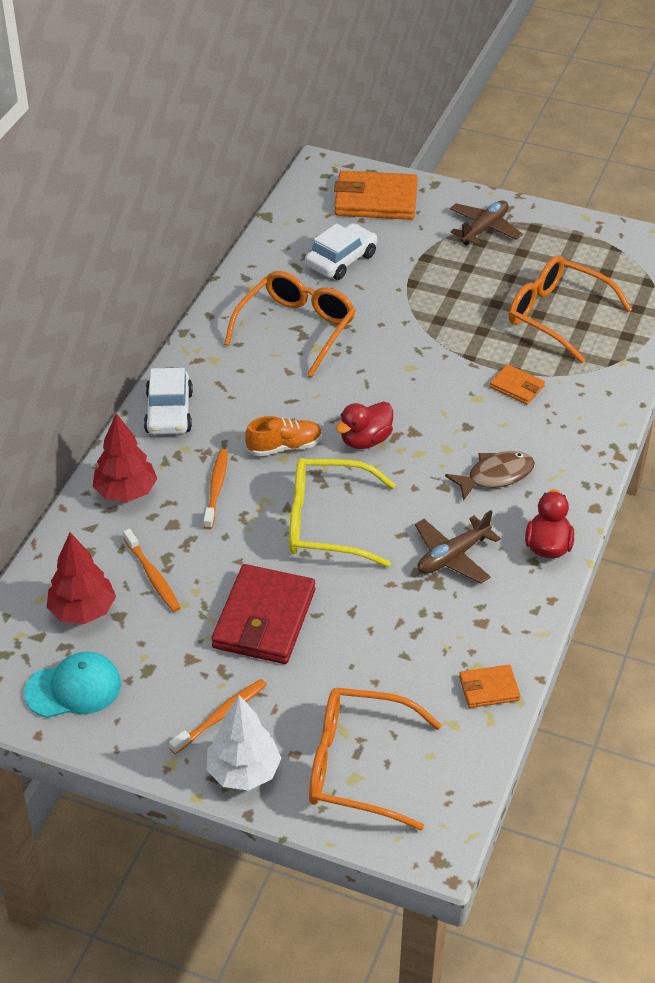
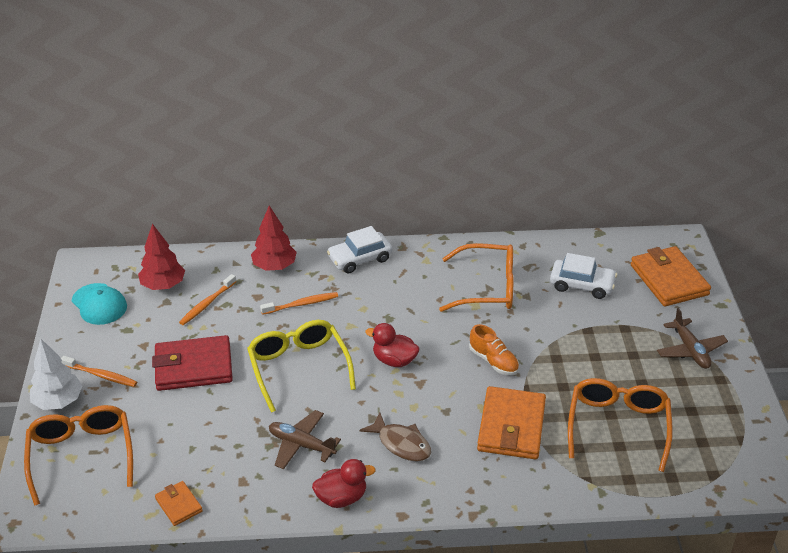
camera: 65 degrees right, 5 degrees down
orange shoe [245,416,323,457] -> orange shoe moved to [469,324,519,375]
brown plane [450,200,523,246] -> brown plane turned 60 degrees clockwise [657,308,728,369]
orange wallet [489,364,545,404] -> orange wallet [477,386,546,459], size x2.00

